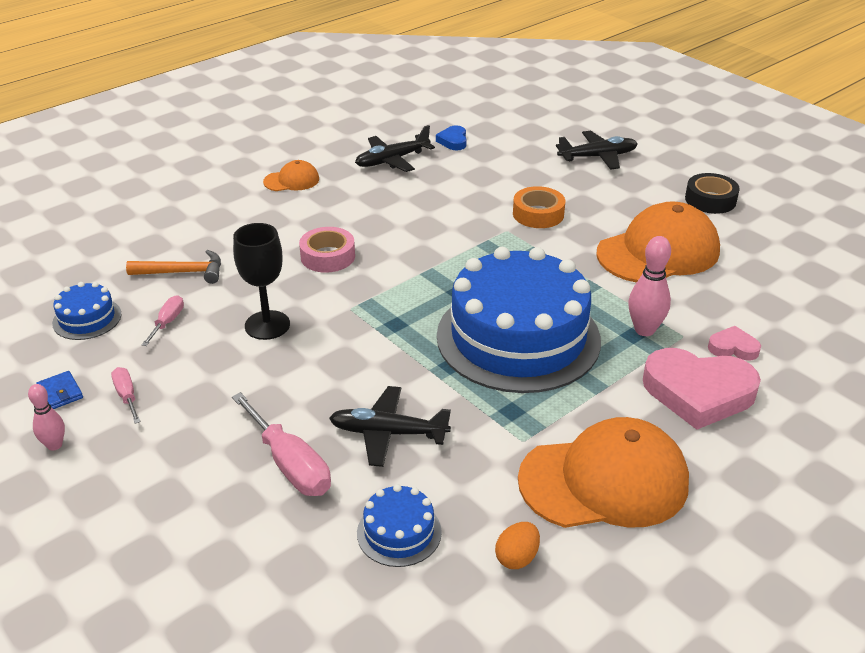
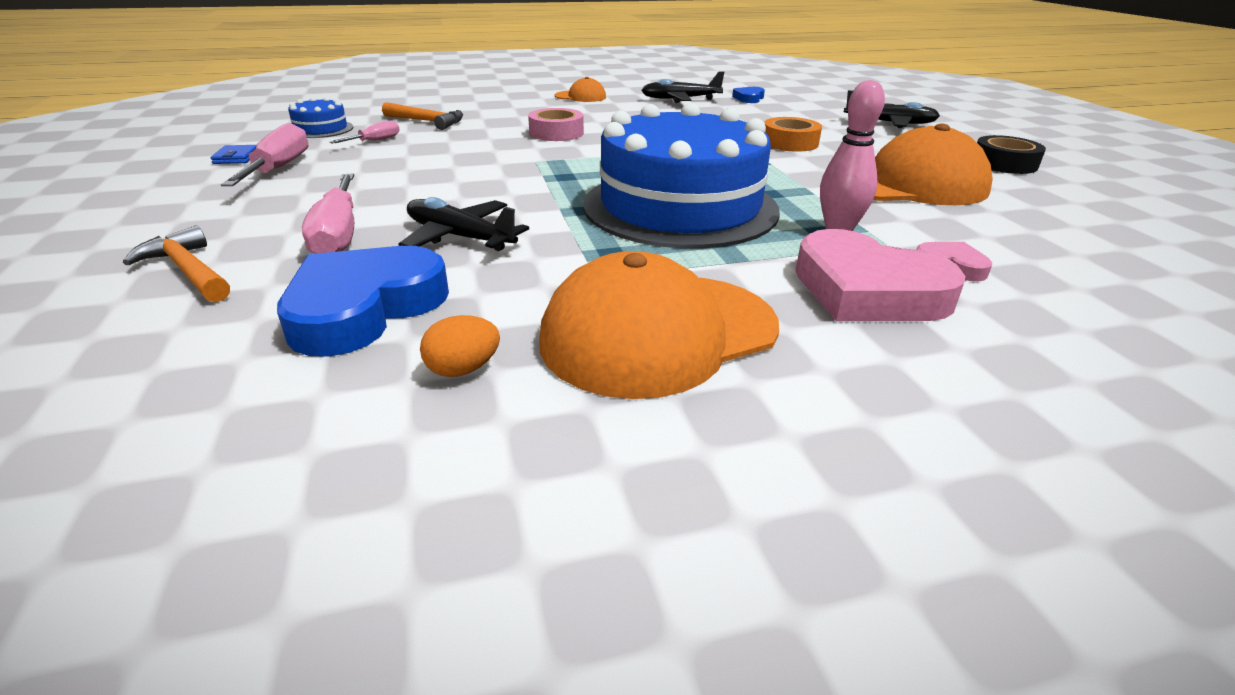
camera: 25 degrees right, 5 degrees down
pink bowling pin [28,384,65,451] -> none
pink screwdriver [111,367,141,424] -> pink screwdriver [221,123,308,186], size x1.84
black goblet [233,223,290,340] -> none
blue cake [357,484,442,567] -> blue heart [277,246,449,357]
orange cap [518,417,689,528] -> orange cap turned 135 degrees clockwise [539,251,779,399]
none -> orange hammer [123,225,230,302]

